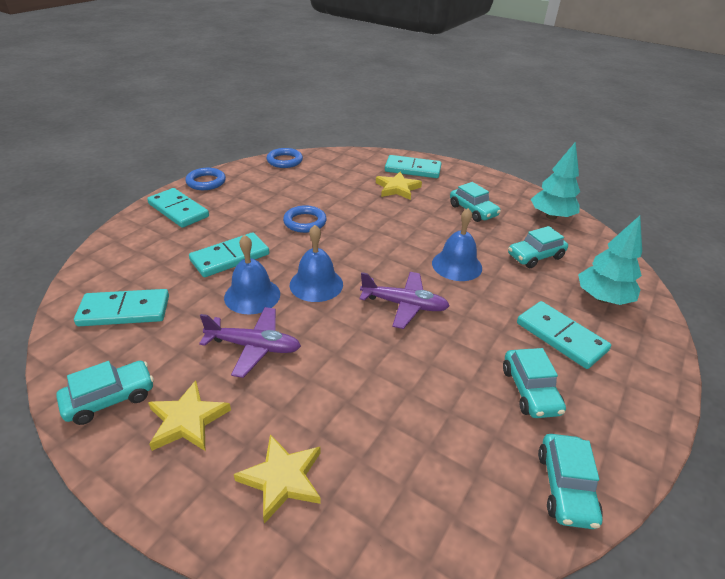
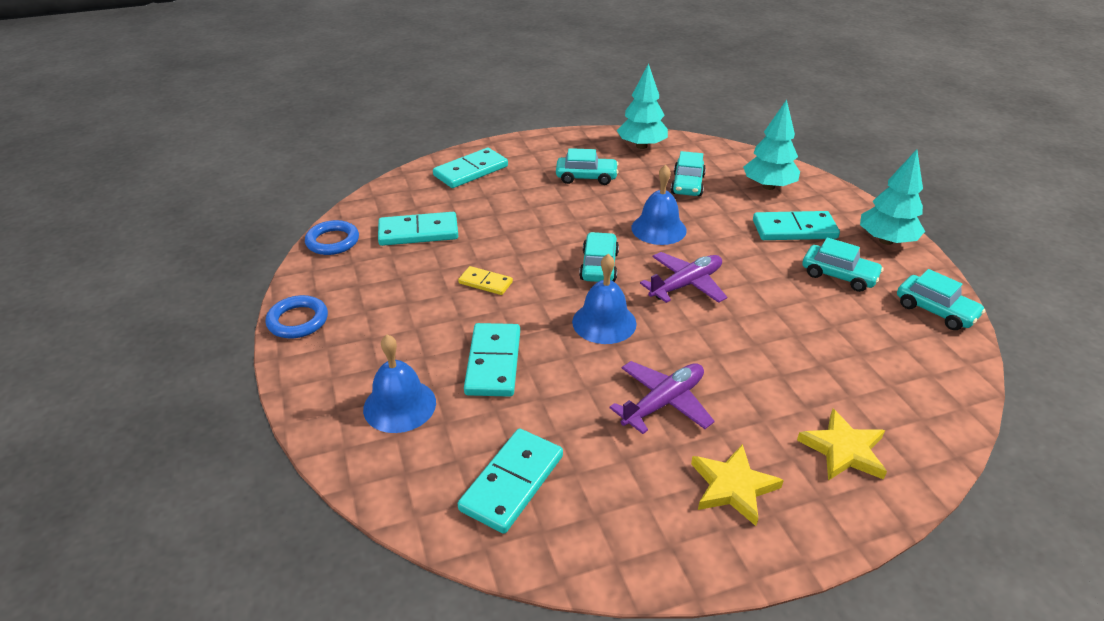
camera: 50 degrees left, 0 degrees up
turquoise car [56,361,154,425] -> turquoise car moved to [579,232,619,282]
turquoise domino [147,188,209,228] -> turquoise domino moved to [378,212,458,246]
blue bell [224,235,280,314] -> blue bell moved to [363,334,436,433]
blue ring [283,205,327,233] -> yellow domino [458,266,513,295]
yellow star [376,172,422,200] -> none
none -> turquoise tree [860,149,925,245]

